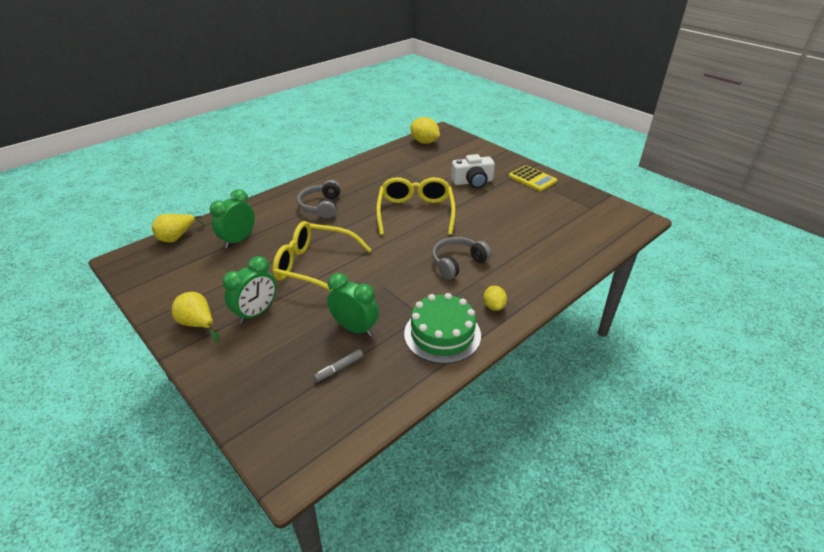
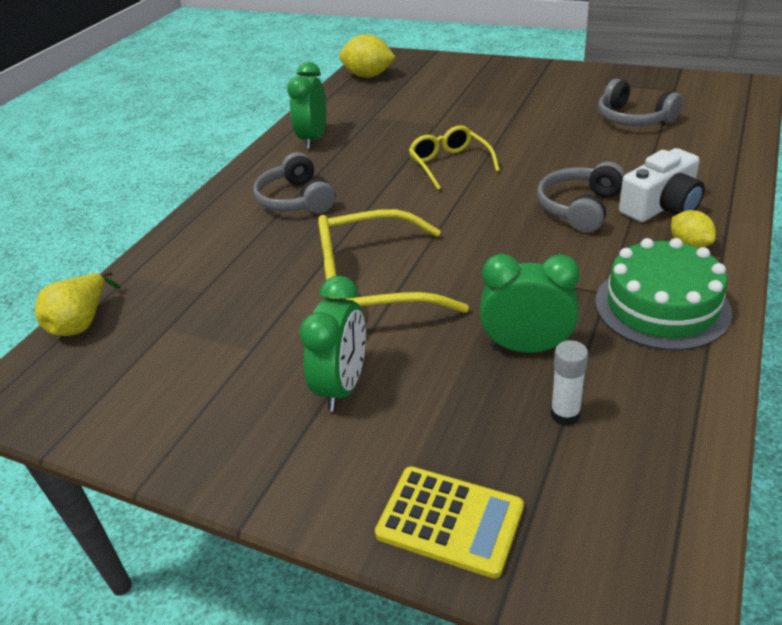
camera: 20 degrees left, 0 degrees up
yellow pear [172,292,220,342] -> none
green clock [210,189,255,248] -> green clock moved to [287,62,326,149]
grey marker [314,349,363,382] -> white glue stick [551,340,588,426]
yellow glasses [376,177,456,235] -> yellow glasses [409,125,500,190], size x0.61
white camera [451,154,495,189] -> white camera moved to [619,148,705,222]
yellow calculator [509,165,557,191] -> yellow calculator moved to [375,466,524,579]
none -> grey headphones [598,79,683,126]

